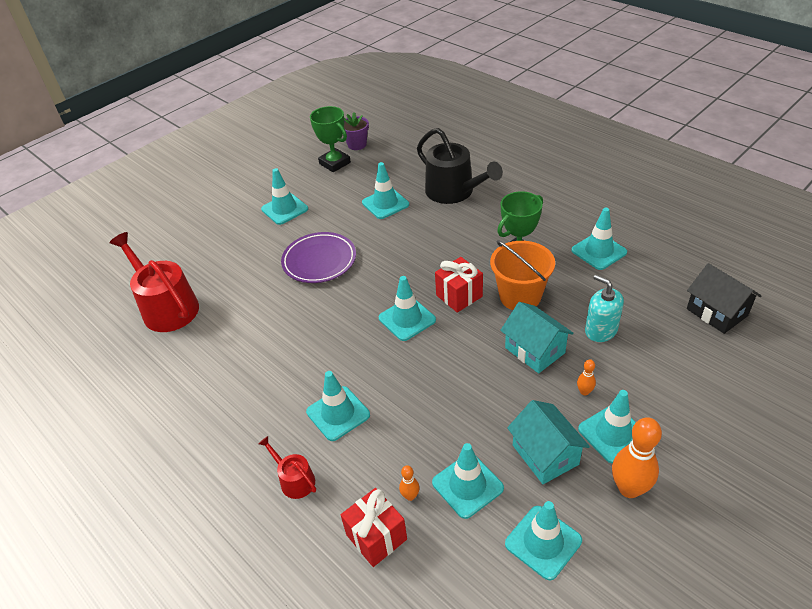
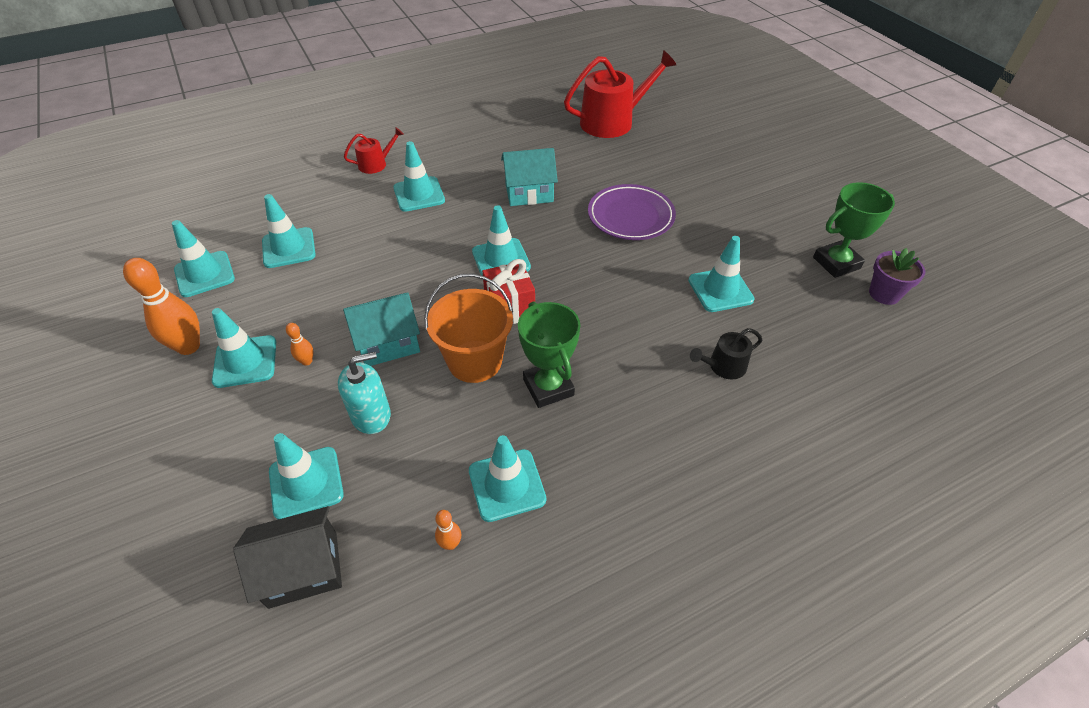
camera: 105 degrees right, 5 degrees up
turquoise traffic cone [261,168,308,225] -> turquoise traffic cone moved to [269,433,344,520]
red gift [341,488,407,567] -> none
orange bowling pin [399,465,420,501] -> orange bowling pin moved to [435,510,461,550]
black watering can [417,128,503,204] -> black watering can [690,328,762,379], size x0.49
turquoise house [507,400,590,484] -> turquoise house moved to [501,148,558,206]

